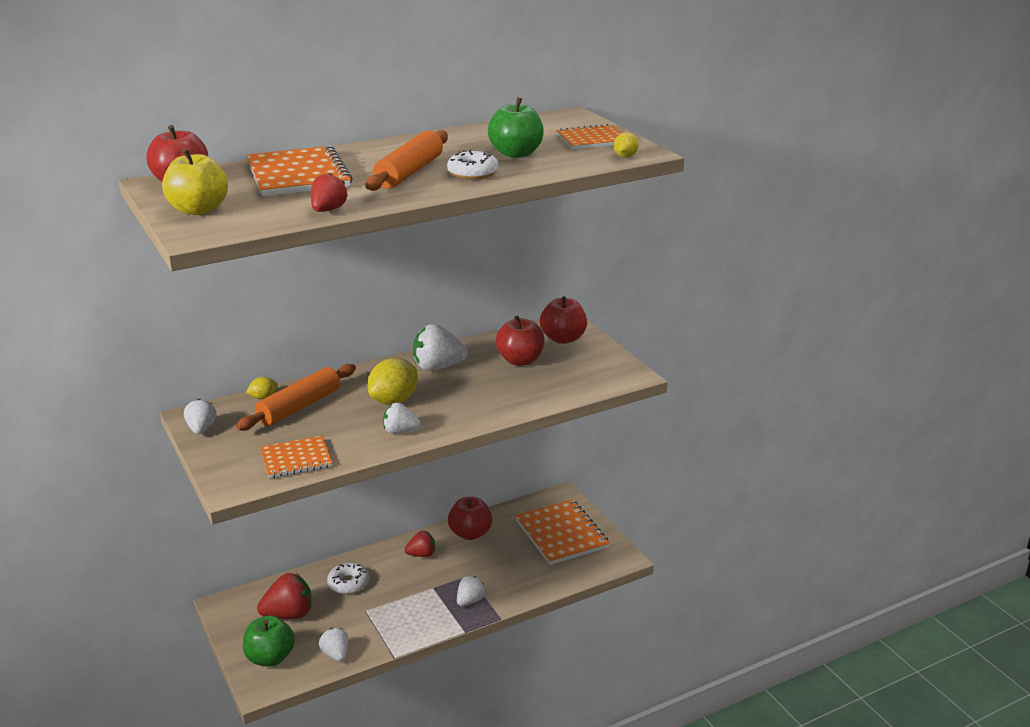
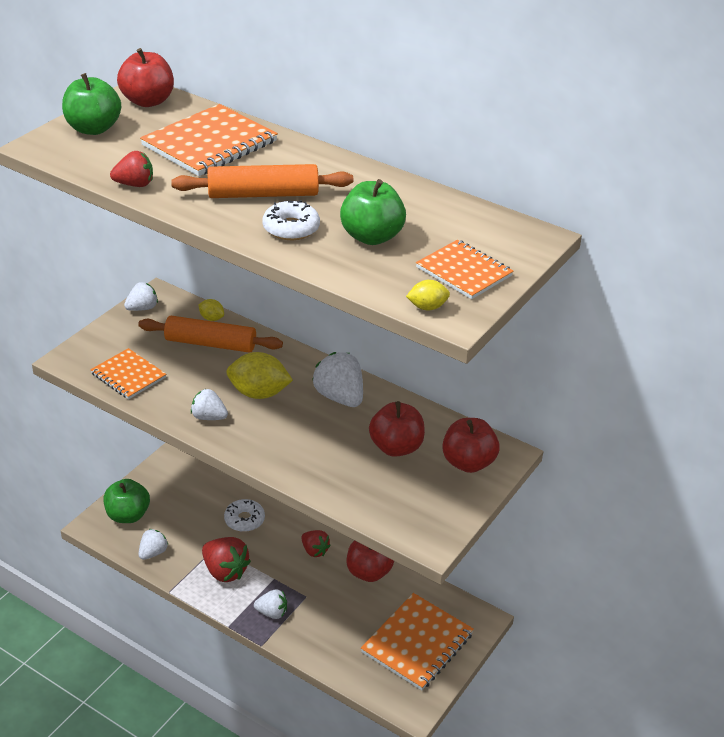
camera: 60 degrees right, 10 degrees up
yellow apple [162,149,228,215] -> green apple [62,73,121,135]
red strawberry [257,573,311,619] -> red strawberry moved to [202,537,251,582]
white strawberry [383,403,420,434] -> white strawberry turned 45 degrees counterclockwise [191,389,228,420]

